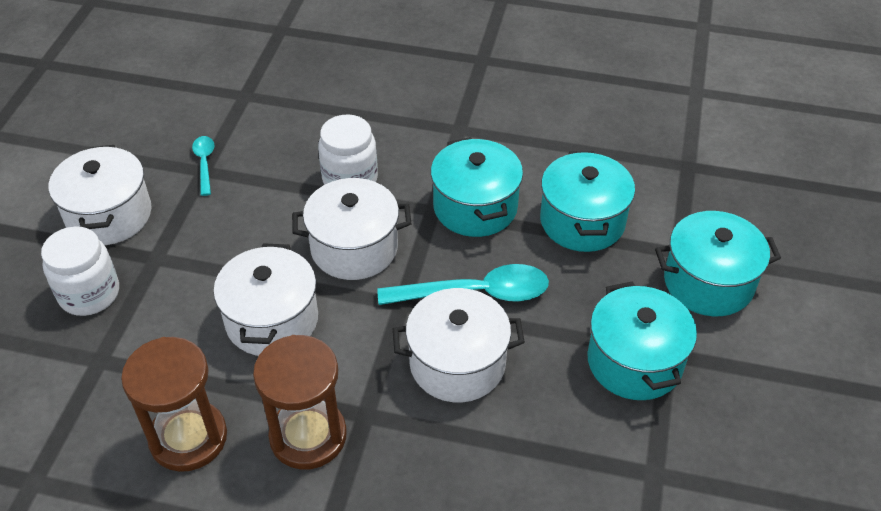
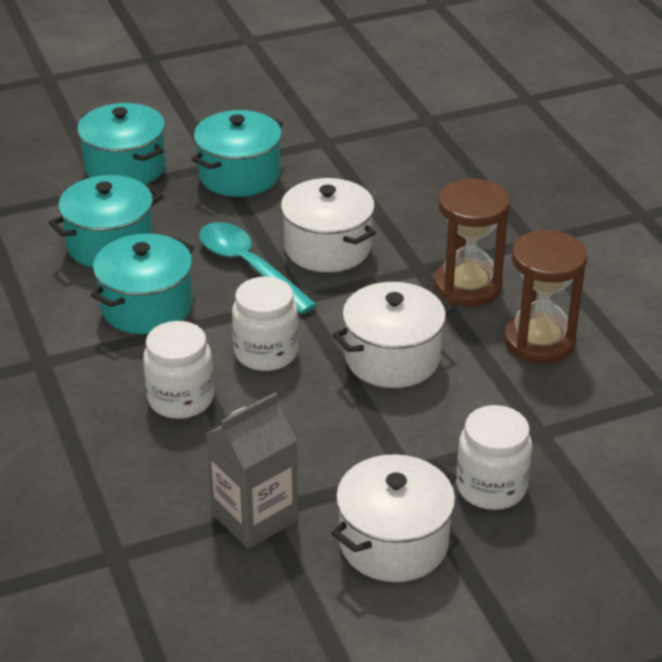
camera: 125 degrees left, 10 degrees down
turquoise spoon [192,136,214,196] -> grey carton [206,392,298,549]
white pot [292,178,412,280] -> white jar [232,277,299,371]

